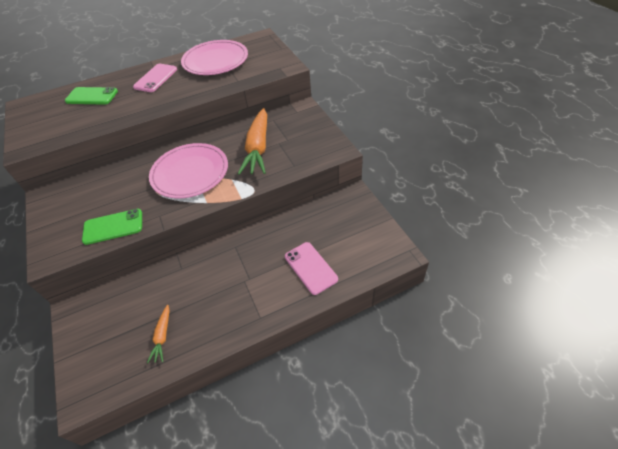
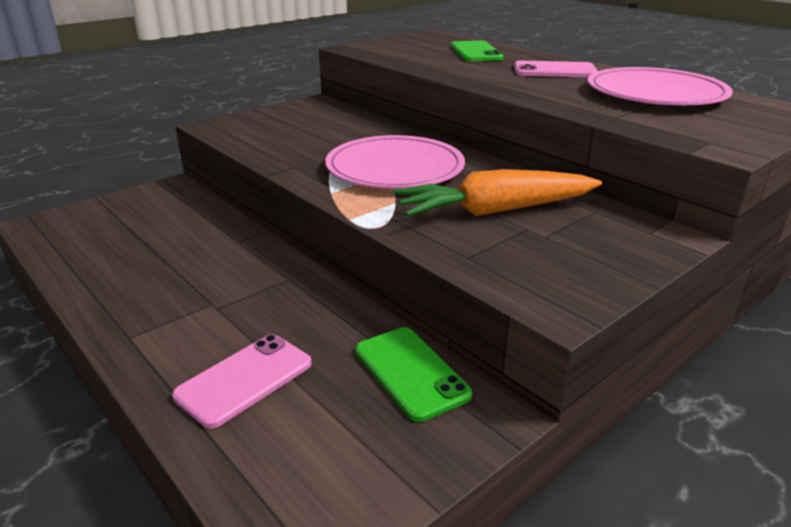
camera: 70 degrees right, 20 degrees down
green phone [82,209,142,245] -> green phone moved to [355,327,472,422]
orange carrot [147,305,170,363] -> none

